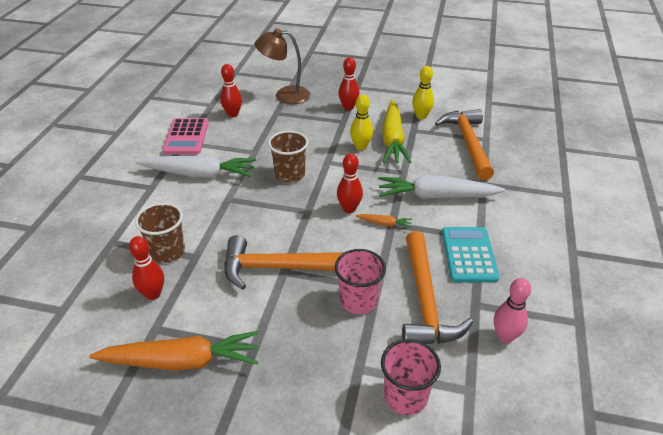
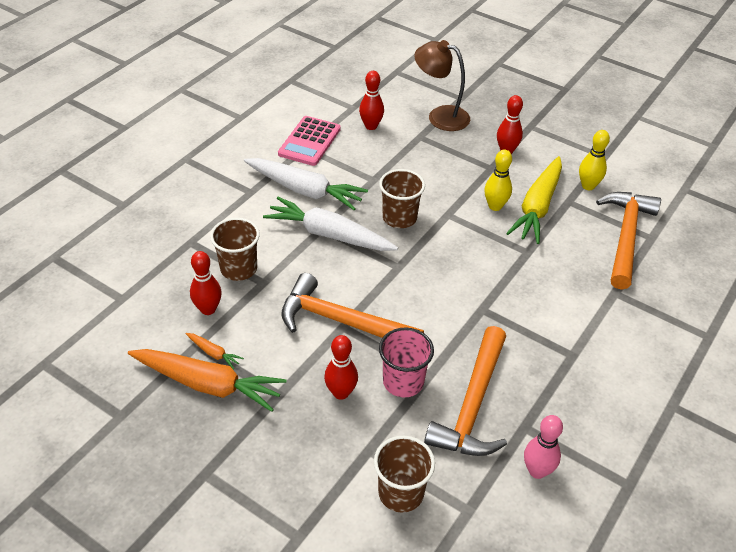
camera: 20 degrees right, 5 degrees up
red bowling pin [337,153,363,213] -> red bowling pin moved to [324,335,358,400]
orange carrot [356,214,412,228] -> orange carrot moved to [186,333,244,370]
white carrot [378,175,505,199] -> white carrot moved to [263,197,398,251]
pink cup [381,339,441,415] -> brown cup [374,436,435,513]
turquoise calculator [442,227,499,283] -> none

